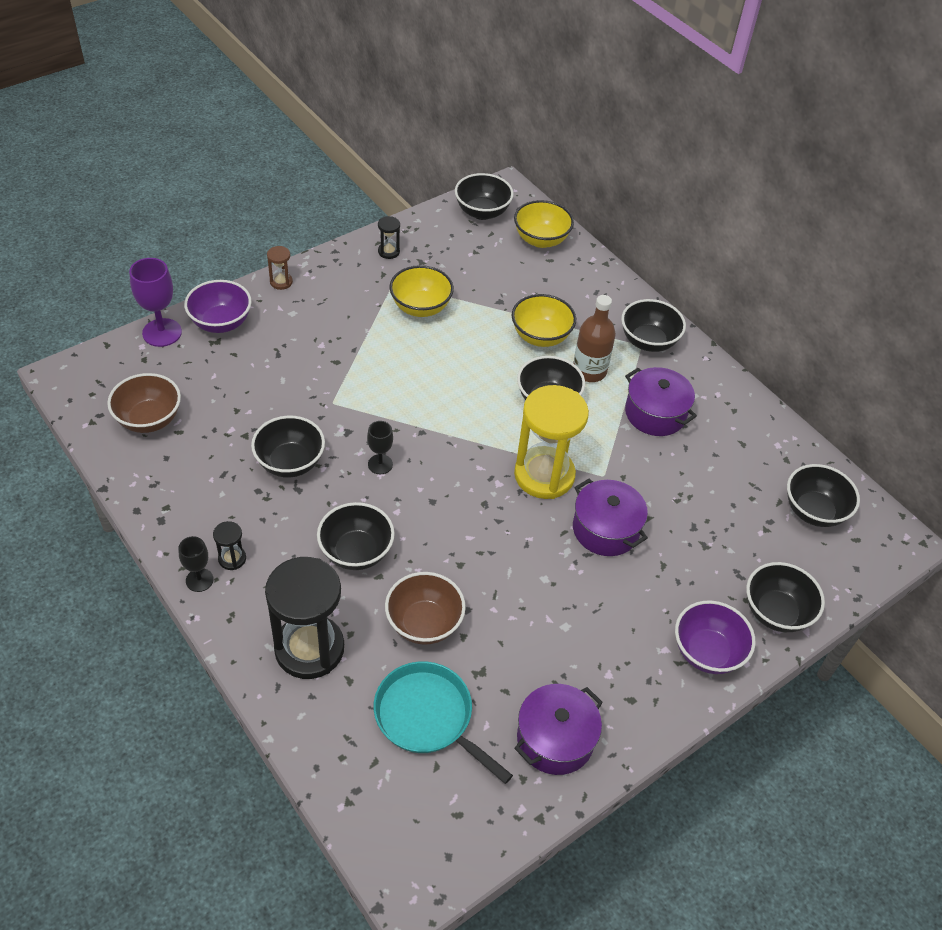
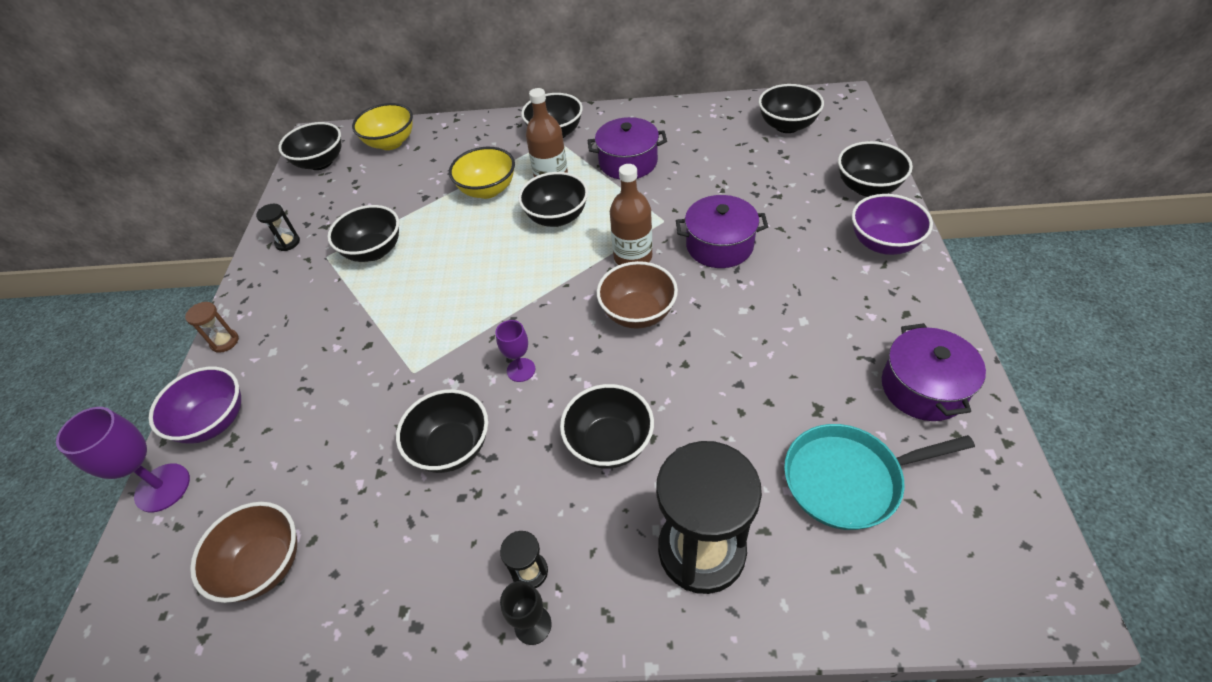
camera: 45 degrees left, 0 degrees up
black goblet [367,421,393,474] -> purple goblet [495,320,535,382]
brown bowl [385,572,466,645] -> brown bowl moved to [597,261,678,329]
yellow bowl [389,265,454,317] -> black bowl [327,205,399,262]
yellow hourglass [514,385,589,499] -> brown bottle [610,164,652,265]

